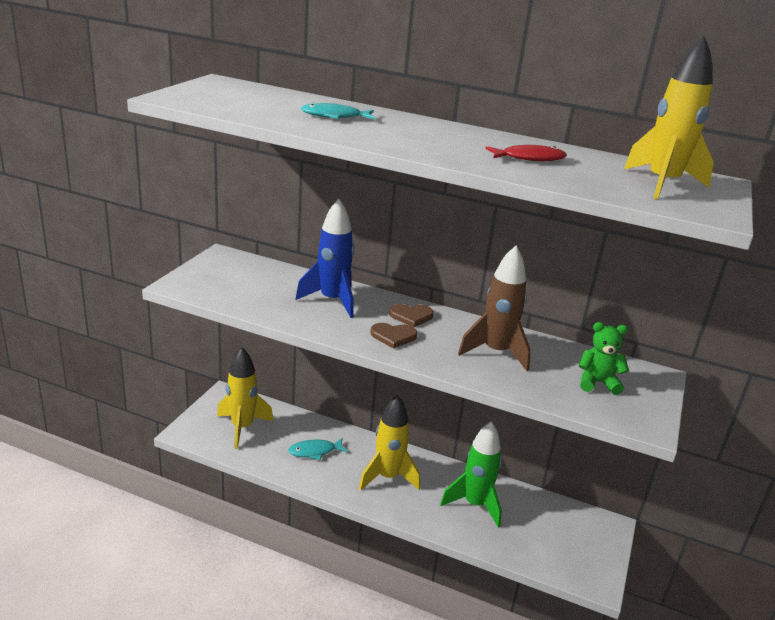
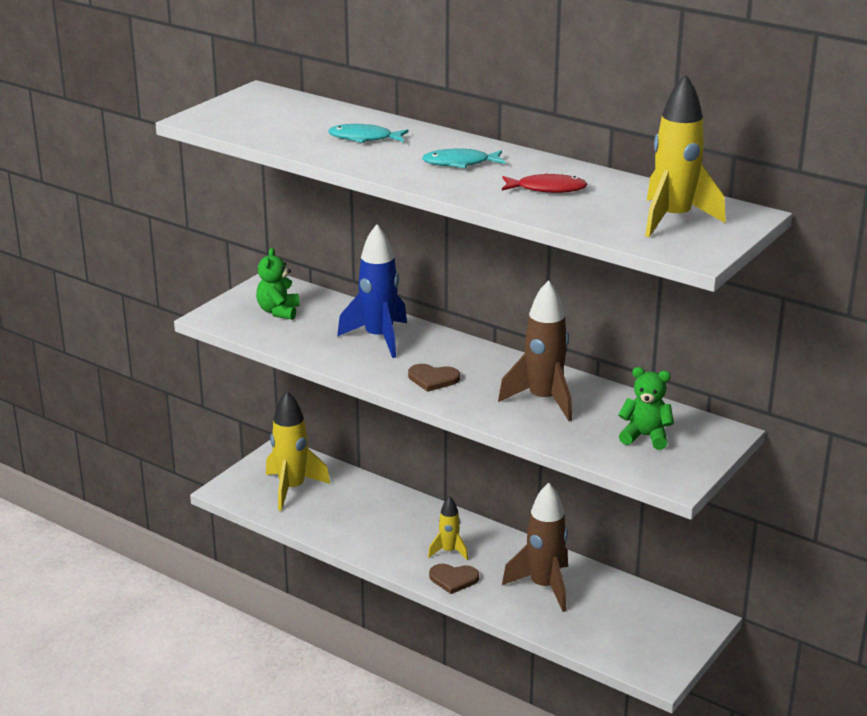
camera: 15 degrees right, 0 degrees up
turquoise fish [288,438,348,460] -> turquoise fish moved to [422,149,506,168]
yellow rocket [359,395,420,491] -> yellow rocket [428,496,468,560], size x0.55
brown heart [389,304,434,327] -> brown heart moved to [429,564,479,594]
green rocket [440,422,502,528] -> brown rocket [502,483,568,612]
none -> green teddy bear [256,248,299,320]

